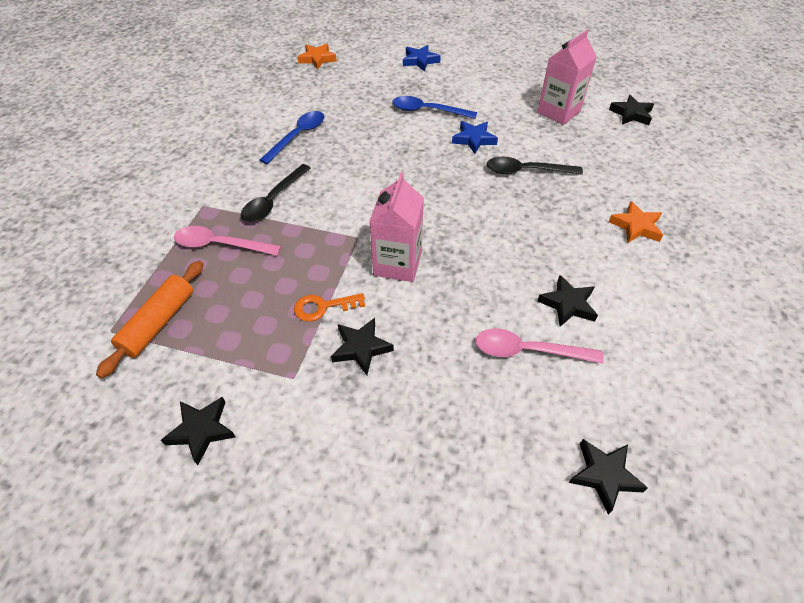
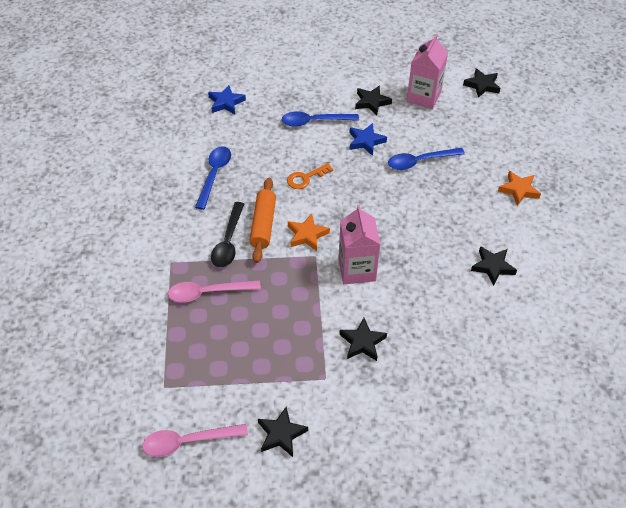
camera: 20 degrees left, 0 degrees up
orange rolling pin [96,261,203,378] -> orange rolling pin moved to [249,178,276,263]
orange key [294,293,365,322] -> orange key moved to [287,163,333,189]
orange star [297,44,337,70] -> orange star moved to [288,213,330,251]
blue star [403,45,441,72] -> blue star moved to [208,85,246,114]
pink spoon [476,328,603,363] -> pink spoon moved to [142,424,248,457]
black spoon [486,156,583,175] -> blue spoon [388,148,465,170]
black star [568,439,648,514] -> black star moved to [355,85,392,115]

